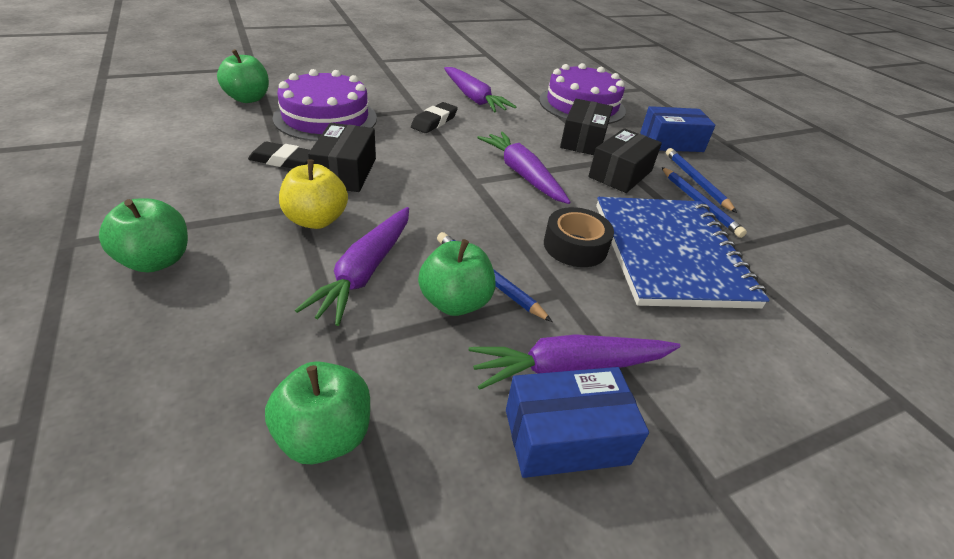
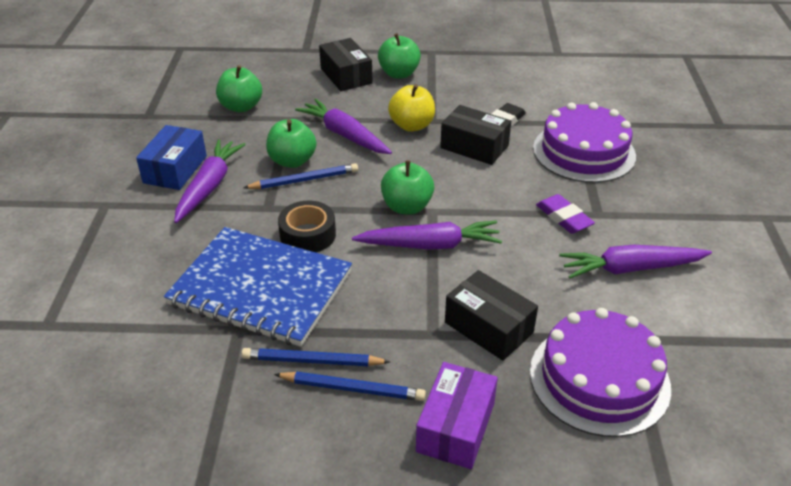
camera: 120 degrees right, 0 degrees up
green apple [217,49,269,103] -> green apple moved to [381,160,434,215]
black eraser [411,102,458,133] -> purple eraser [536,194,595,234]
black box [588,128,662,193] -> black box moved to [319,38,373,91]
blue box [640,106,715,152] -> purple box [416,362,498,469]

